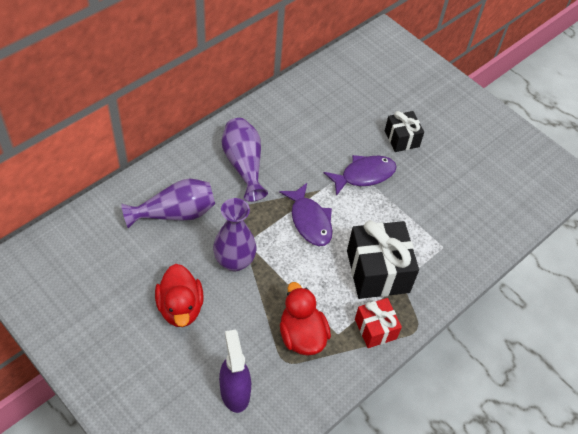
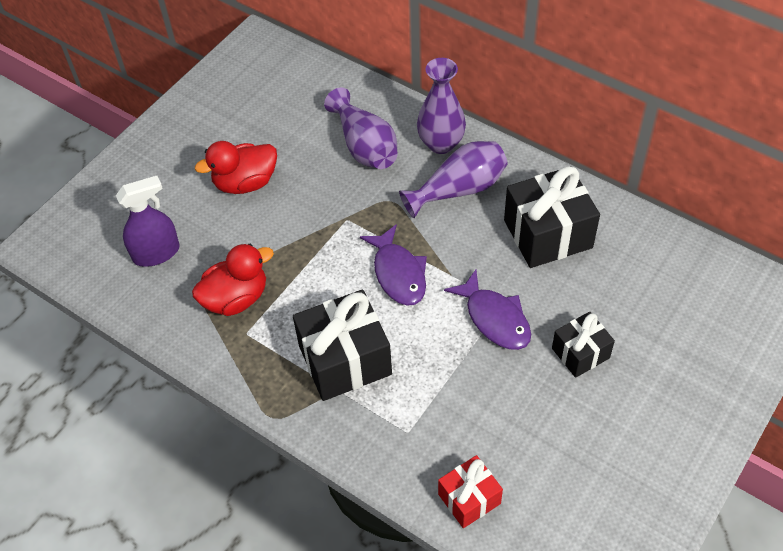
camera: 85 degrees right, 0 degrees up
purple vase [213,198,257,271] -> purple vase moved to [417,58,466,154]
purple fish [279,183,333,246] -> purple fish turned 75 degrees counterclockwise [360,224,427,306]
red gift [355,298,402,348] -> red gift moved to [438,455,503,528]
none -> black gift [504,166,600,268]

